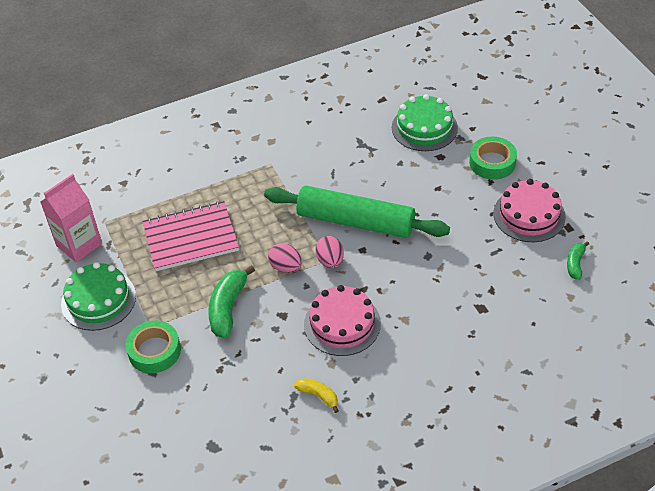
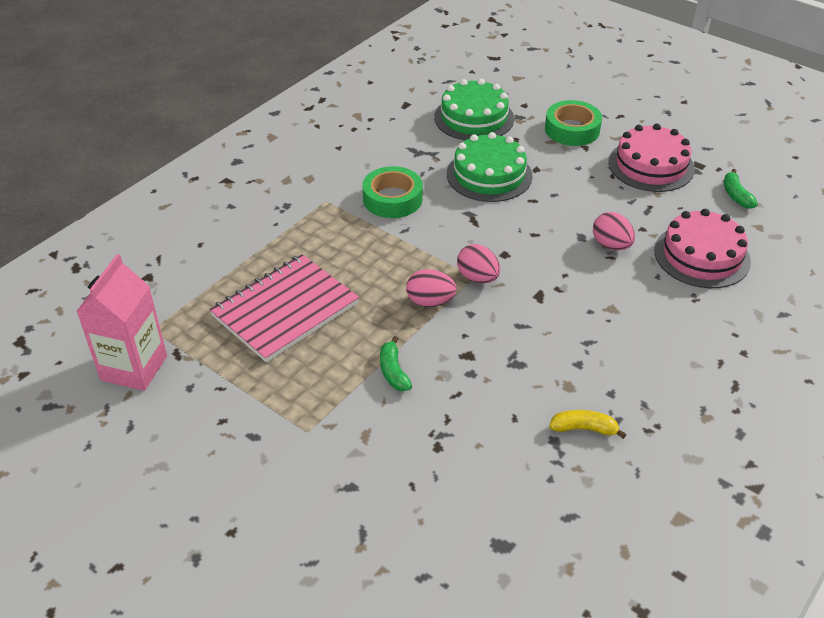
camera: 30 degrees left, 5 degrees down
green cake [61,262,136,331] -> green cake moved to [447,132,533,202]
green tape [126,321,181,373] -> green tape moved to [362,166,423,218]
green banana [208,265,255,338] -> green banana [380,336,412,391], size x0.57
green rolling pin [264,186,450,238] -> none
pink cake [304,285,381,356] -> pink cake moved to [654,209,751,288]
none -> pink egg [593,212,635,250]

